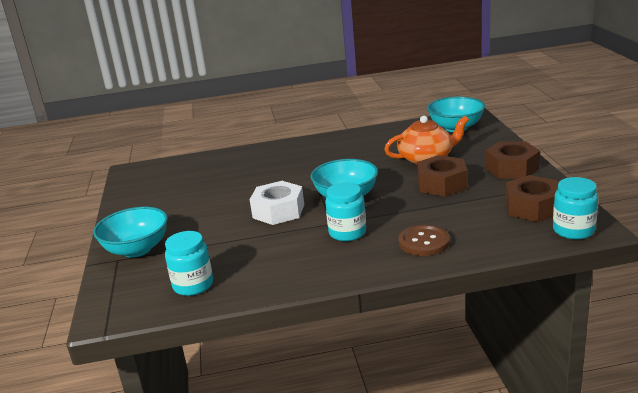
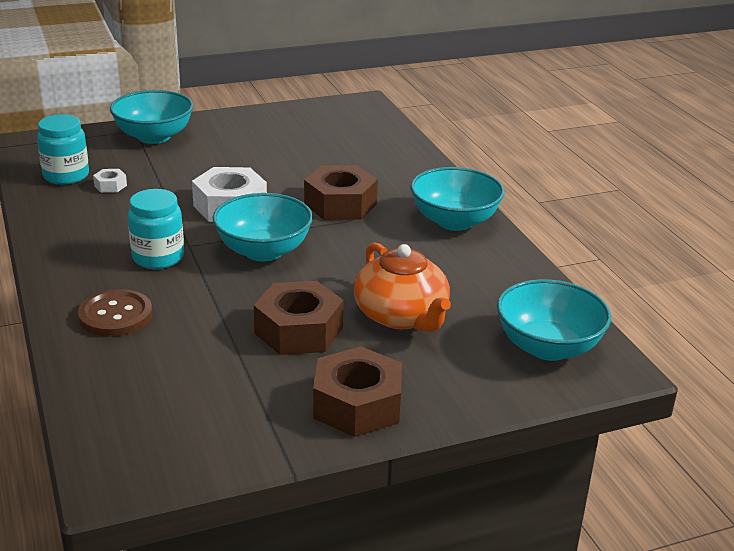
camera: 75 degrees right, 5 degrees up
brown nut [505,175,559,222] -> brown nut moved to [304,165,378,220]
turquoise jar [553,177,598,240] -> none
none -> white nut [93,169,127,193]
none -> turquoise bowl [411,167,505,231]

